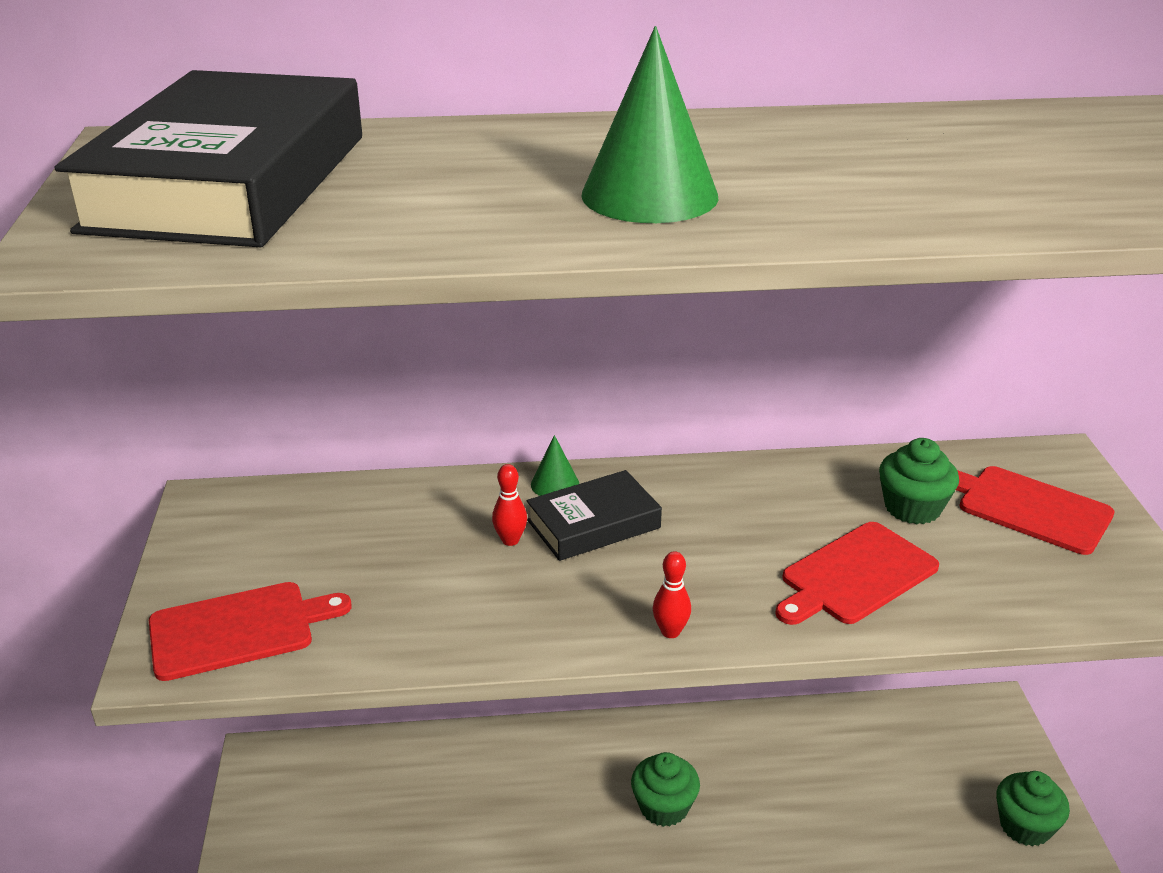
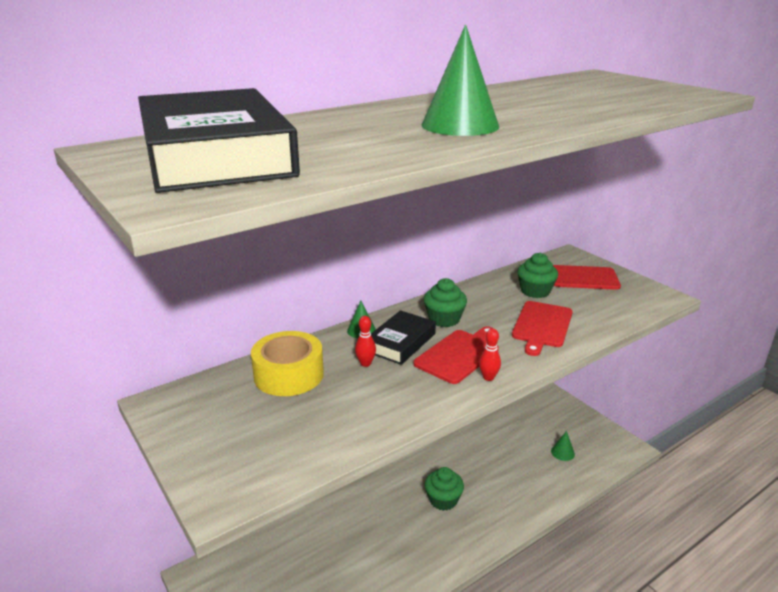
camera: 30 degrees left, 5 degrees down
red cutting board [149,582,352,681] -> red cutting board moved to [413,326,499,384]
green cupcake [996,771,1070,846] -> green cupcake moved to [424,278,467,327]
none -> yellow tape [251,331,324,396]
none -> green cone [551,431,575,461]

